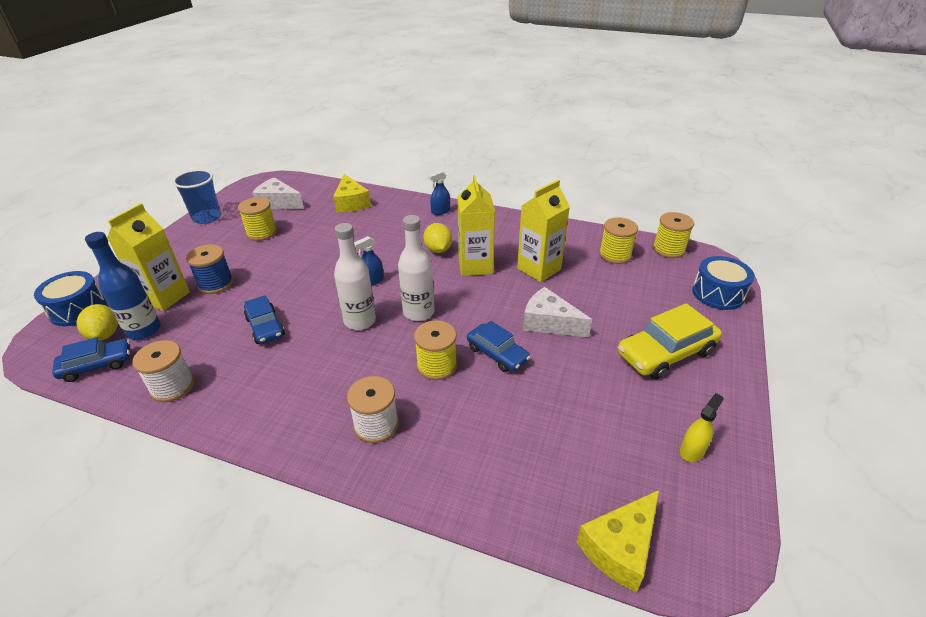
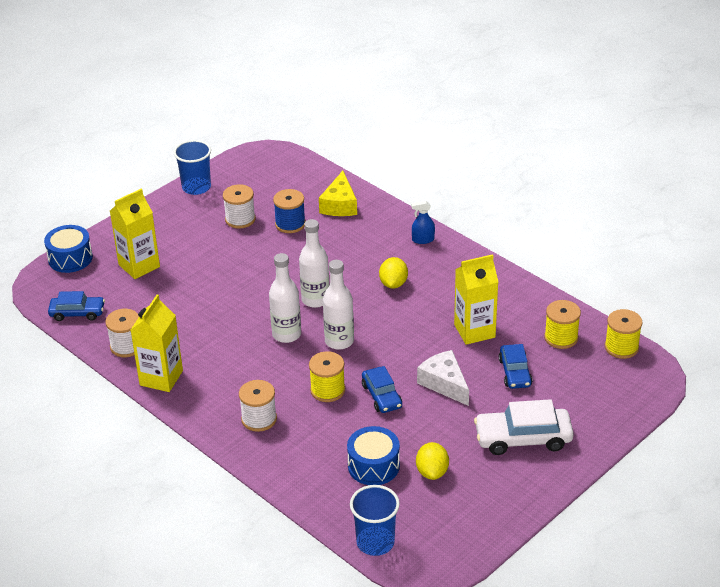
camera: 25 degrees right, 0 degrees up
yellow lemon [76,304,118,341] -> yellow lemon moved to [416,442,449,480]
blue bottle [85,232,161,340] -> none
blue spool [186,244,233,294] -> blue spool moved to [273,189,306,233]
yellow spool [238,197,277,241] -> white spool [223,184,256,229]
blue car [244,295,285,344] -> blue car moved to [499,344,532,389]
white cheese [252,177,304,209] -> none
blue spray bottle [354,236,384,286] -> white bottle [299,219,330,308]
yellow carton [457,175,495,276] -> yellow carton moved to [131,295,183,392]
yellow cheese [577,490,659,592] -> blue cup [350,485,400,556]
yellow car [618,303,722,379] -> white car [474,399,574,455]
yellow spray bottle [680,393,724,462] -> none
blue drum [692,256,755,310] -> blue drum moved to [347,426,400,485]

